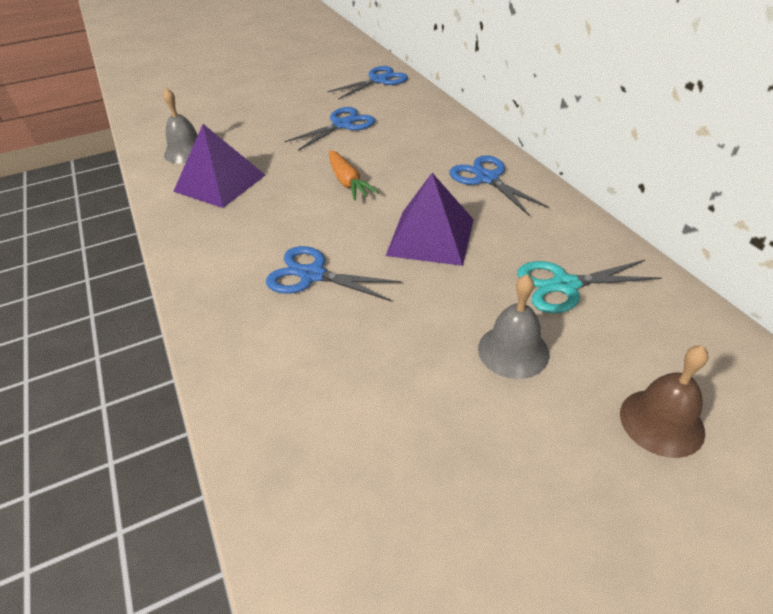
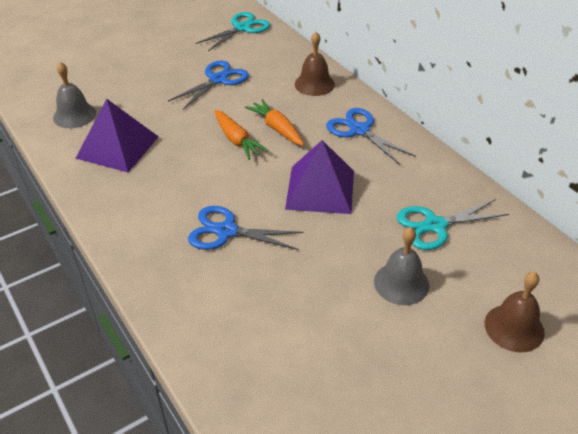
camera: 10 degrees left, 0 degrees up
blue scissors [327,66,408,100] -> turquoise scissors [196,12,270,51]
none -> orange carrot [245,99,304,146]
none -> brown bell [295,32,335,96]

